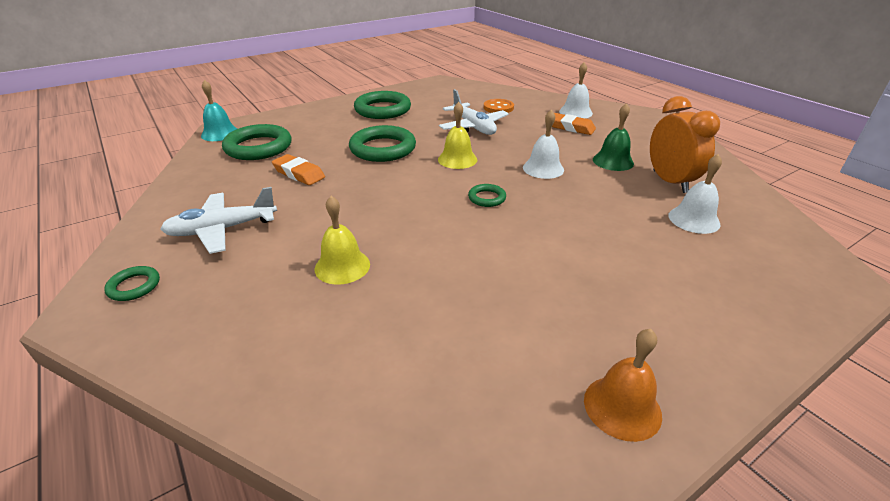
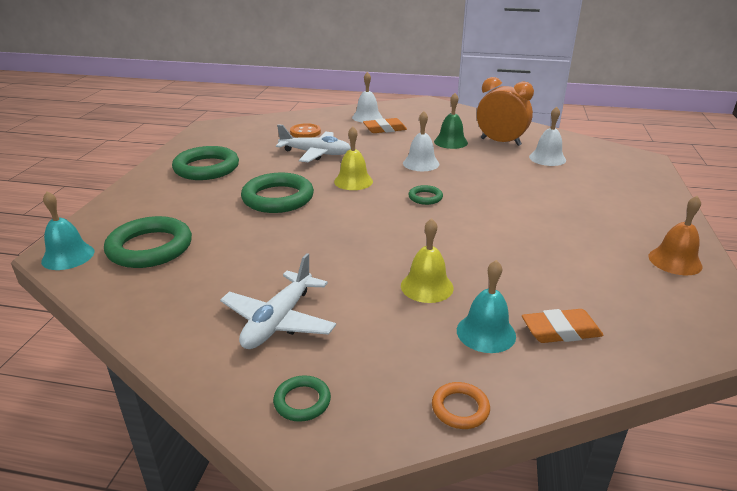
camera: 45 degrees left, 5 degrees down
orange eraser [272,154,325,185] -> orange eraser moved to [522,309,604,343]
none -> orange ring [432,382,490,429]
none -> turquoise bell [457,260,516,353]

